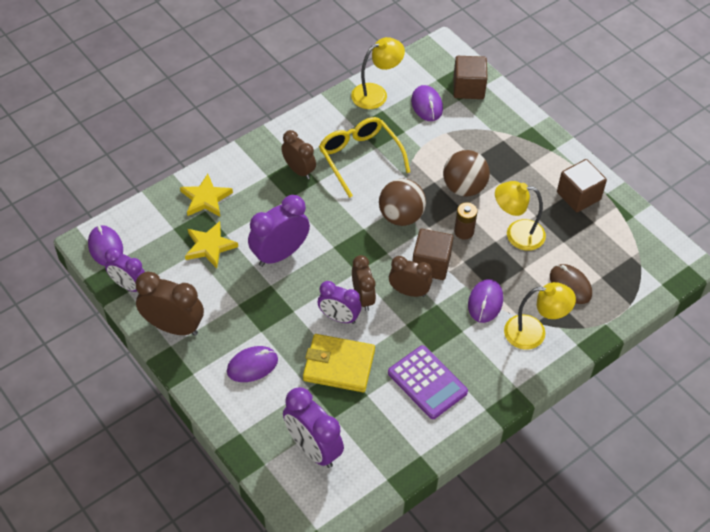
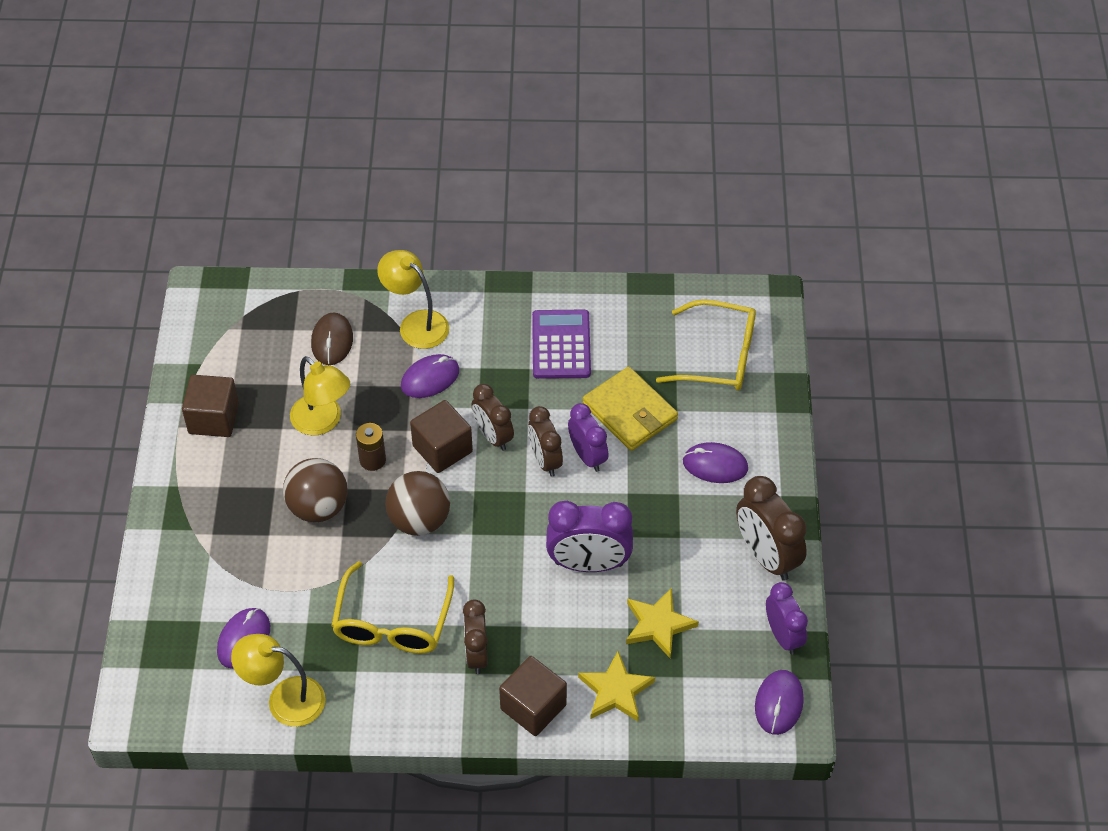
camera: 140 degrees left, 0 degrees up
purple clock [283,387,344,468] -> yellow glasses [656,299,756,391]
brown clock [352,255,376,311] -> brown clock turned 45 degrees counterclockwise [528,406,563,477]
brown cube [453,56,488,99] -> brown cube moved to [499,656,567,736]

